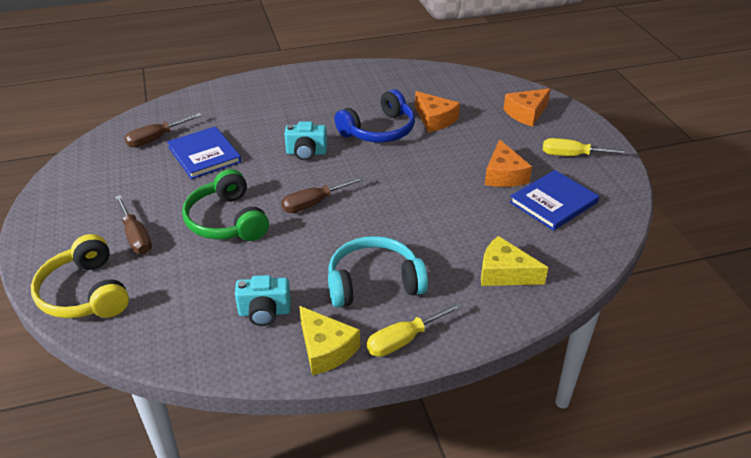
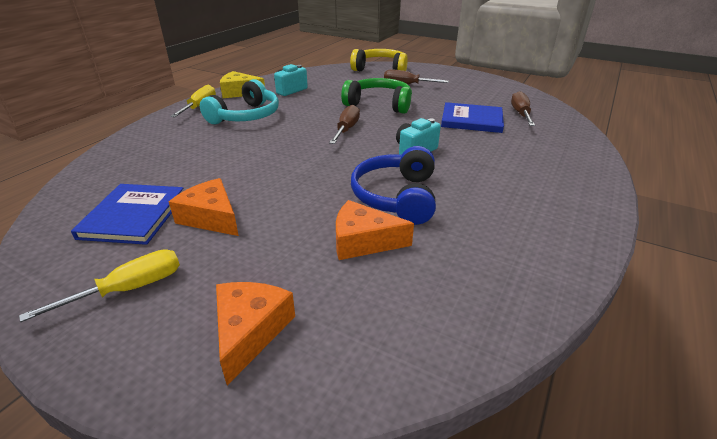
camera: 135 degrees right, 5 degrees down
yellow cheese [481,236,548,286] -> none

